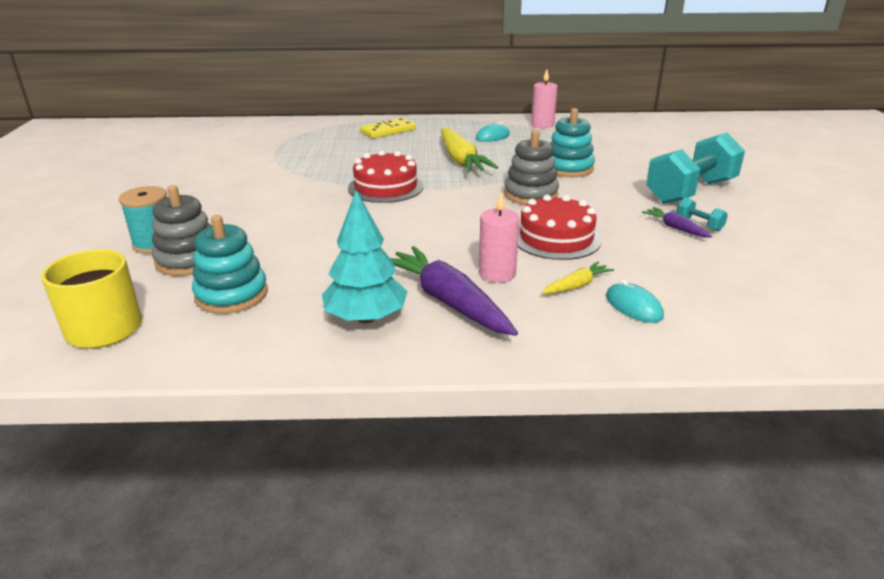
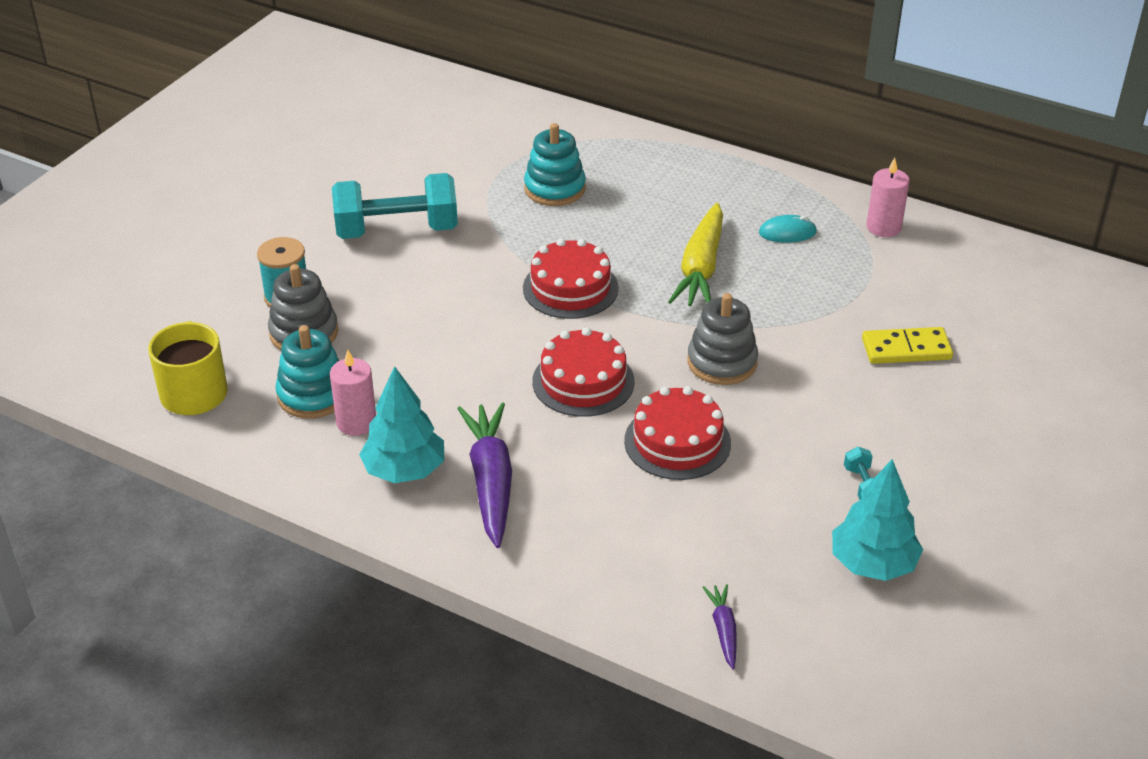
camera: 30 degrees right, 10 degrees up
yellow domino [360,118,416,139] -> yellow domino moved to [862,327,953,364]
pink candle [479,192,520,283] -> pink candle moved to [330,350,376,436]
yellow carrot [542,261,614,294] -> none
turquoise stacking toy [550,108,595,177] -> turquoise stacking toy moved to [524,123,586,206]
turquoise mouse [606,280,664,323] -> none
purple carrot [642,207,712,238] -> purple carrot moved to [703,584,737,669]
turquoise dumbbell [646,133,745,204] -> turquoise dumbbell moved to [332,173,458,239]
none -> red cake [532,327,635,417]
none -> turquoise tree [832,459,923,581]

